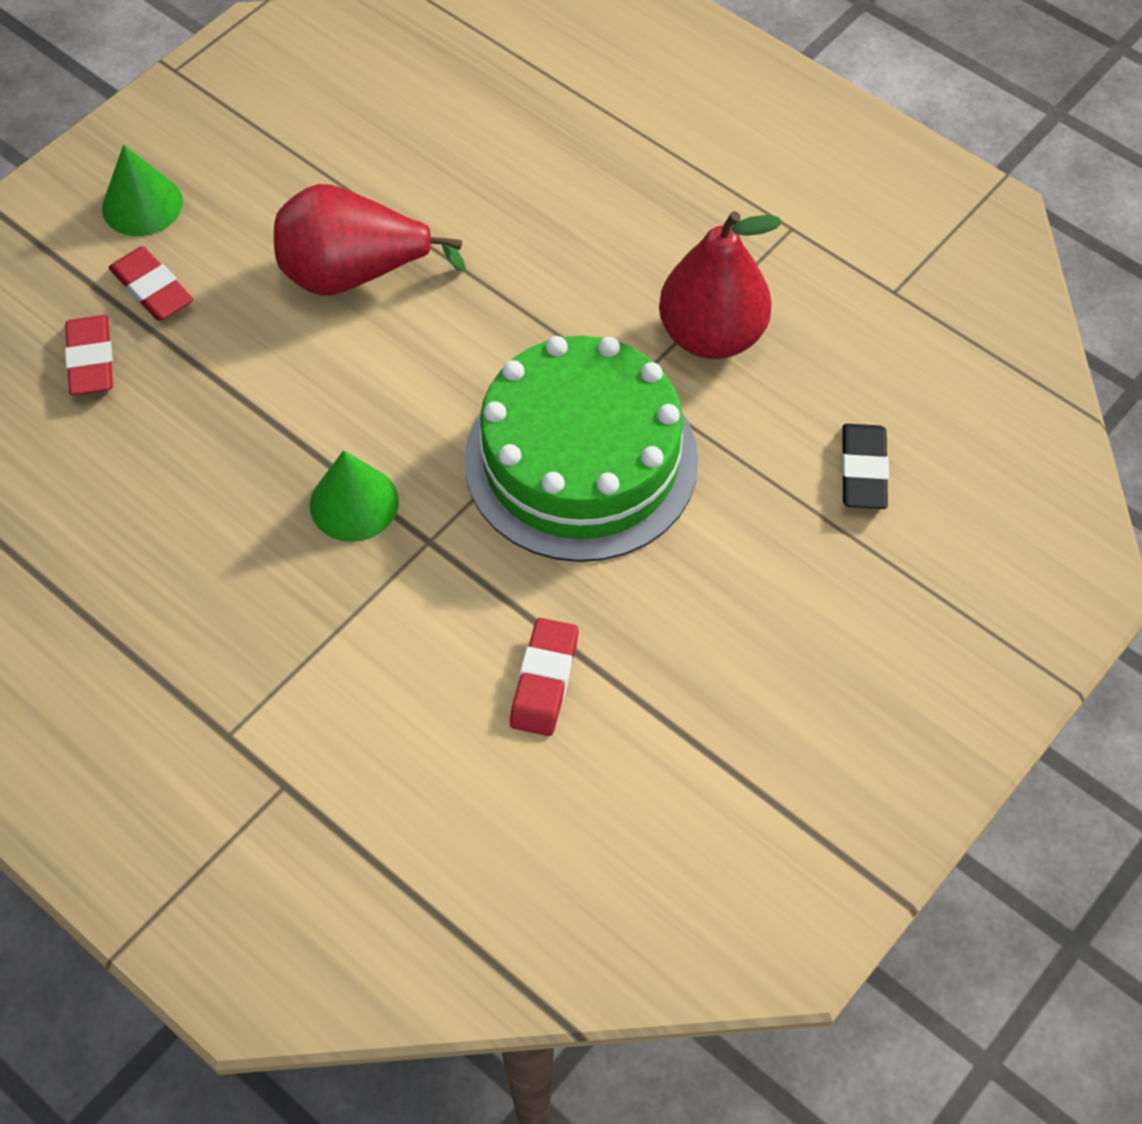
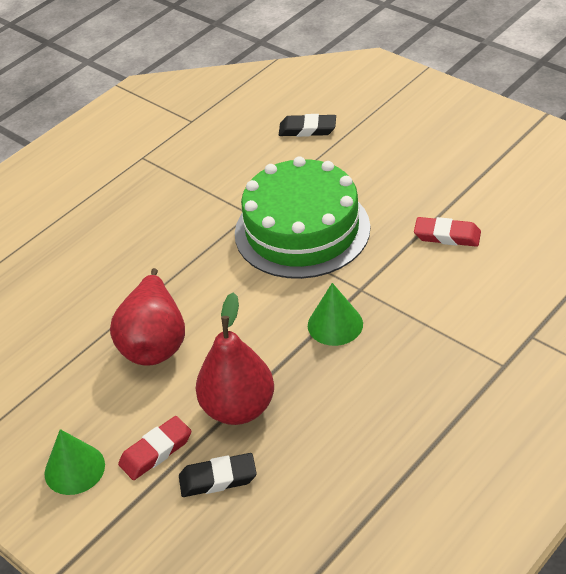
camera: 85 degrees left, 15 degrees down
red eraser [65,315,113,395] -> black eraser [179,453,257,497]
red pear [659,211,782,359] -> red pear moved to [196,292,274,425]

